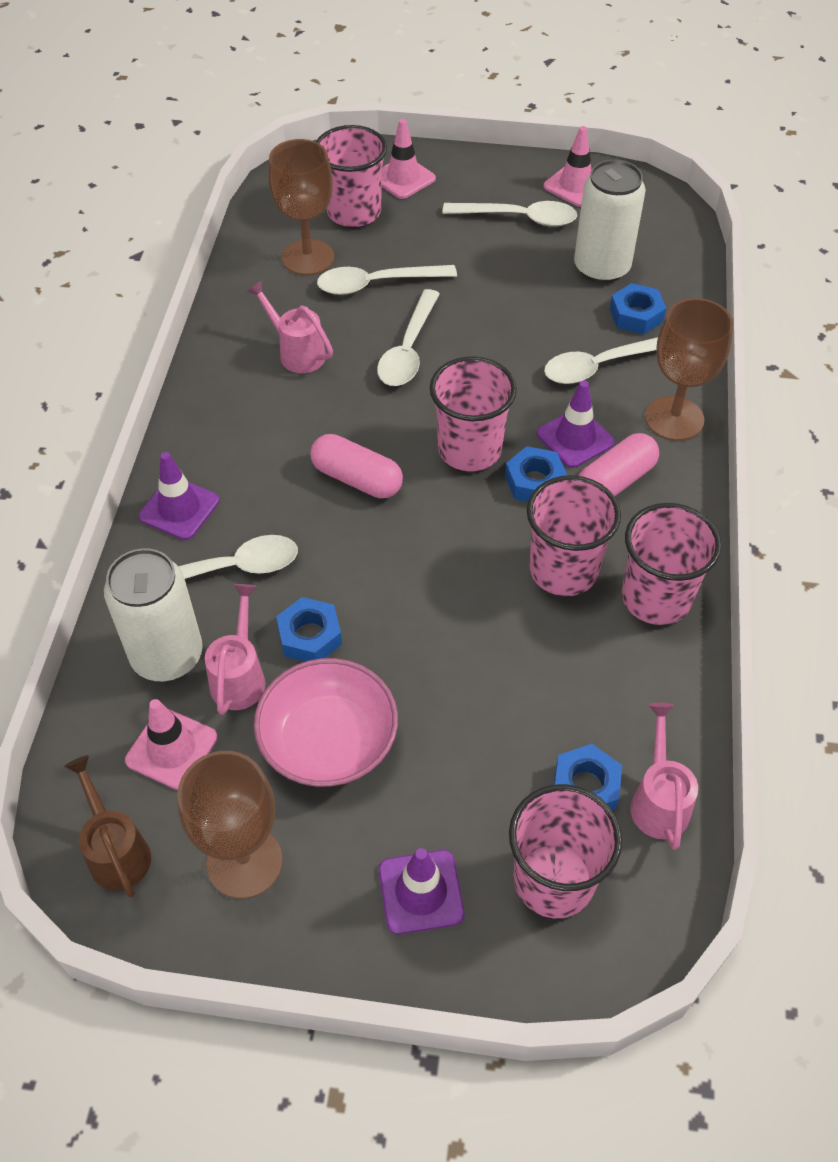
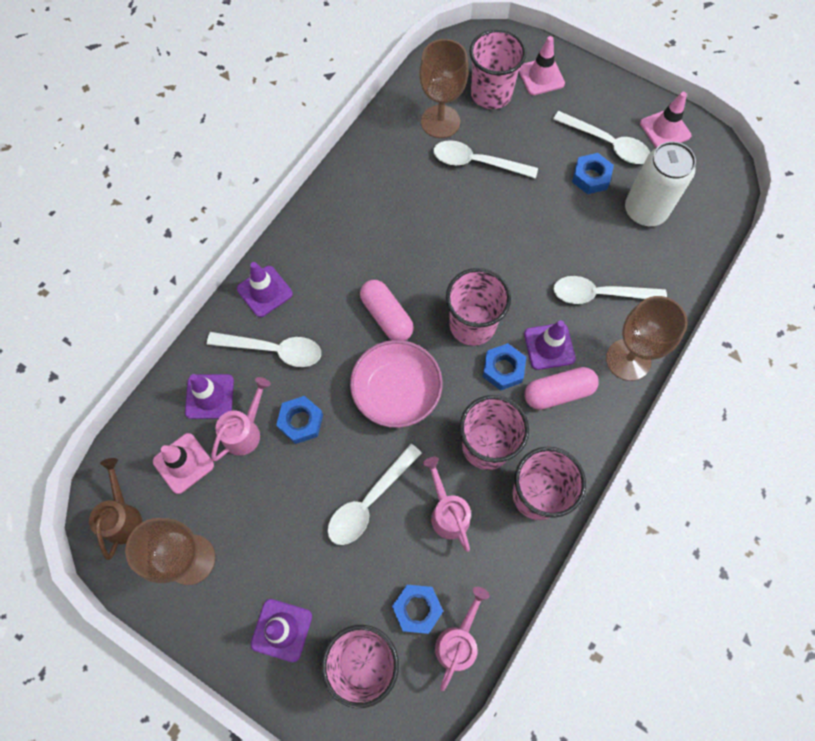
camera: 25 degrees right, 15 degrees up
white can [104,548,203,681] -> purple traffic cone [185,374,234,419]
pink watering can [247,281,333,373] -> pink watering can moved to [423,457,471,552]
pink bowl [254,658,398,787] -> pink bowl moved to [350,340,443,428]
white spoon [377,289,440,386] -> white spoon moved to [328,444,422,545]
blue nut [610,283,666,334] -> blue nut moved to [572,153,614,194]

